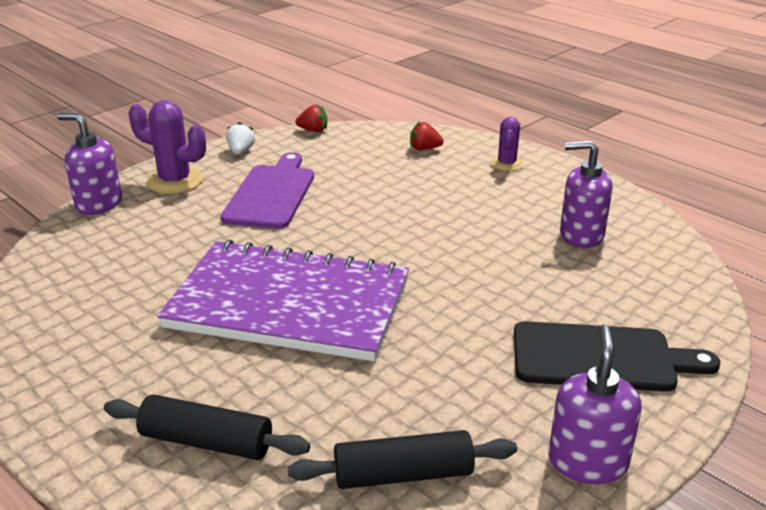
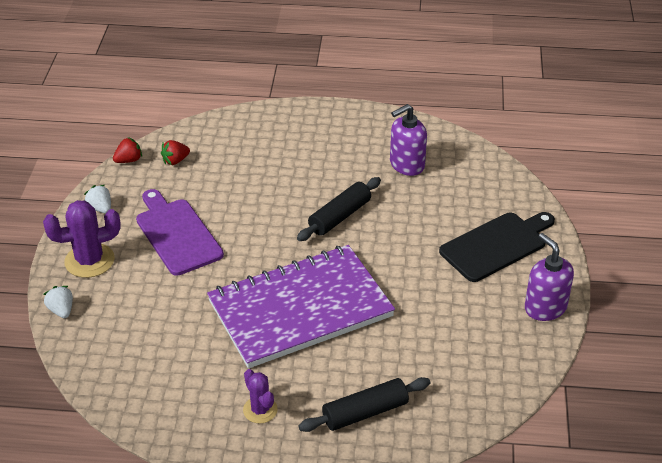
camera: 40 degrees left, 10 degrees up
purple soap dispenser [57,113,122,215] -> white strawberry [43,286,73,318]
black rolling pin [288,430,517,489] -> black rolling pin moved to [297,177,381,241]
red strawberry [410,122,444,150] -> red strawberry moved to [161,140,190,165]
purple cactus [491,117,523,171] -> purple cactus moved to [243,369,278,424]

